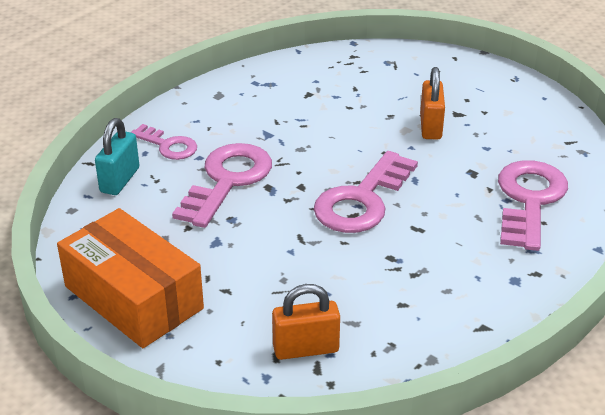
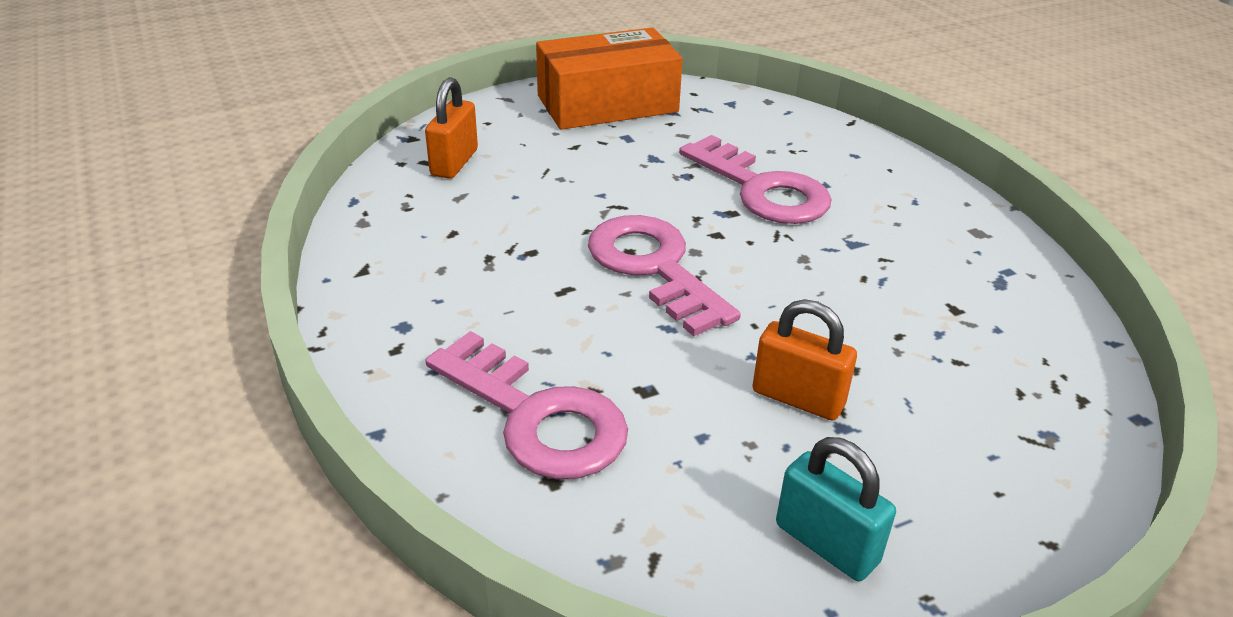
camera: 115 degrees right, 0 degrees up
turquoise padlock [95,118,139,195] -> turquoise padlock moved to [776,437,896,581]
pink key [131,124,197,160] -> none

